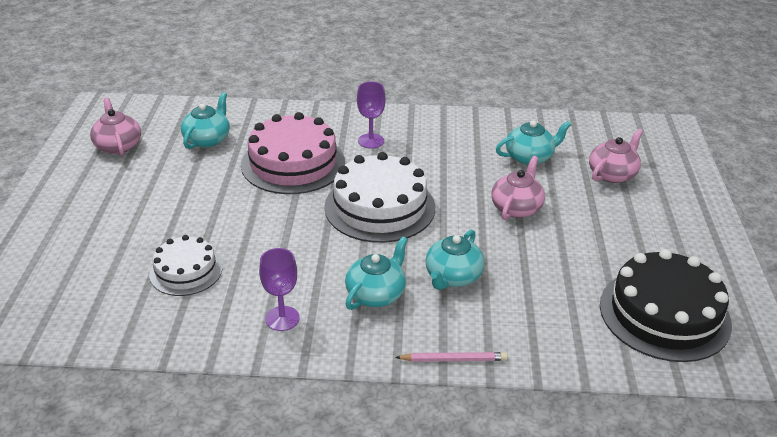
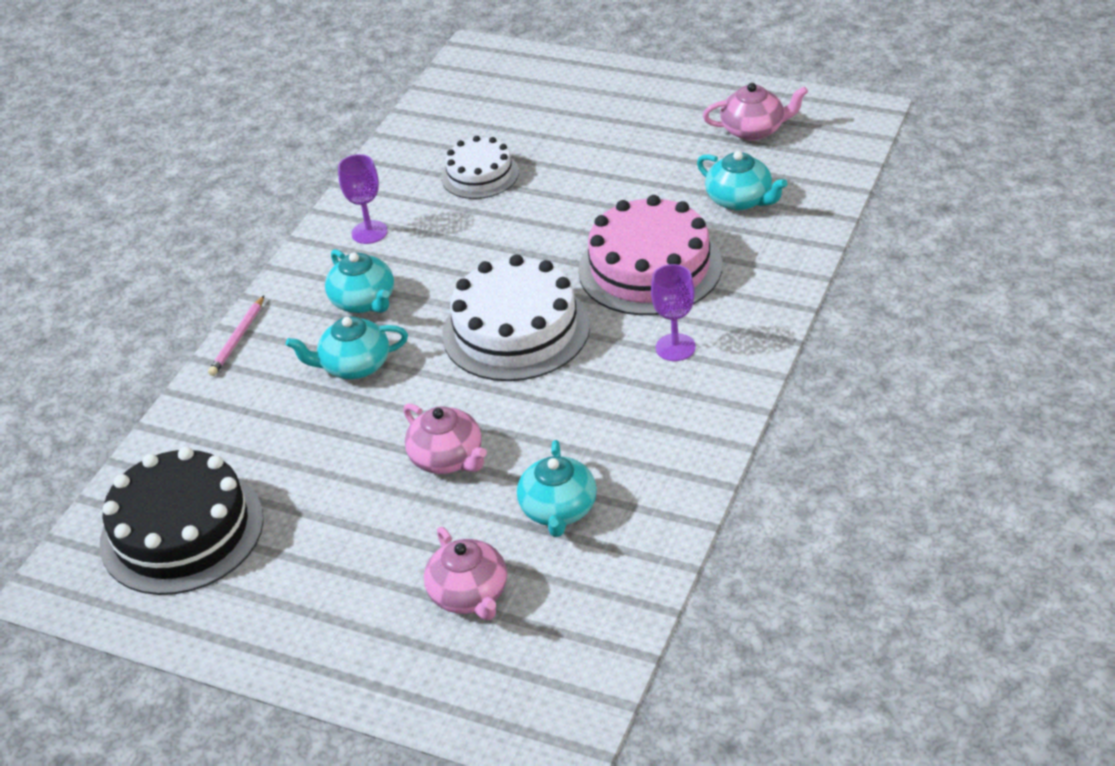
camera: 115 degrees right, 5 degrees up
turquoise teapot [425,230,485,290] -> turquoise teapot turned 60 degrees counterclockwise [286,316,408,379]

